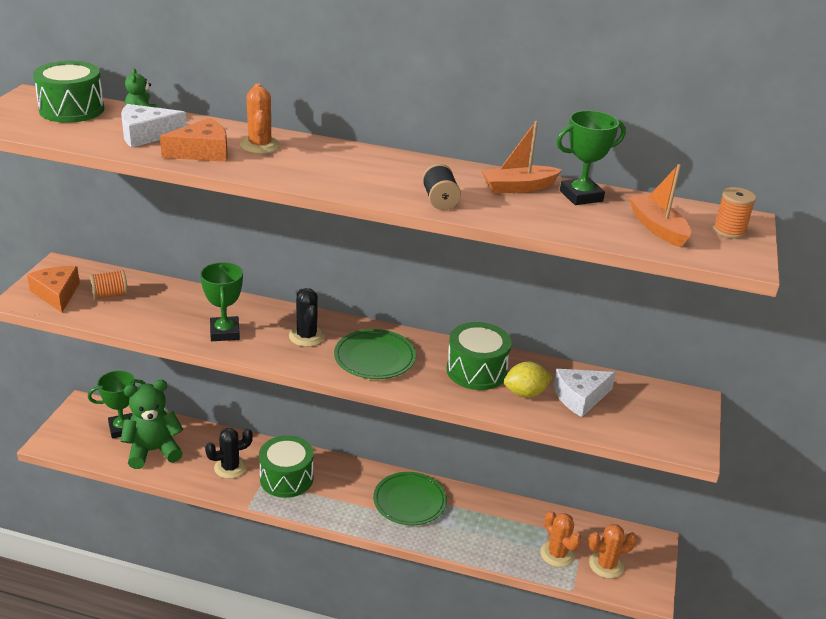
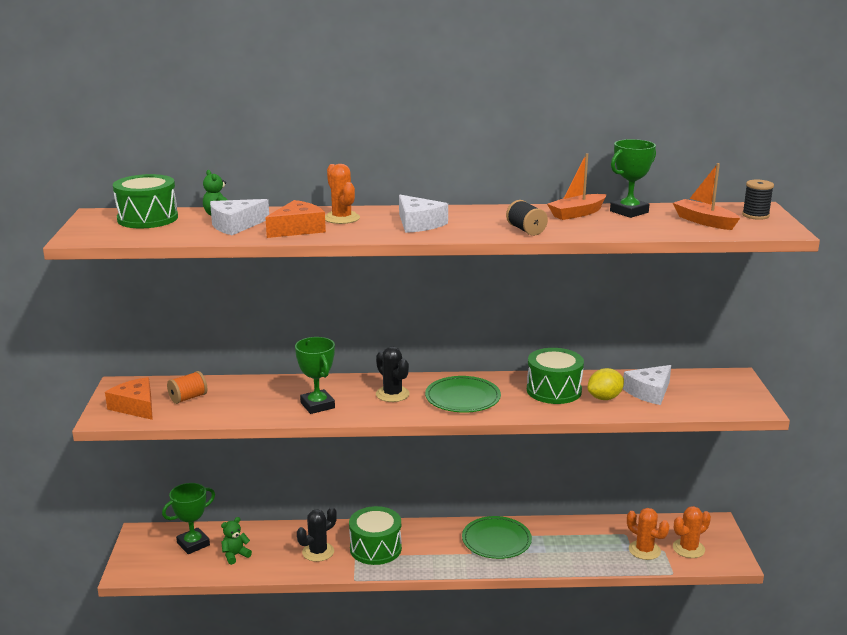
camera: 15 degrees left, 10 degrees down
green teddy bear [120,380,183,469] -> green teddy bear [221,517,252,565], size x0.50
orange spool [713,187,756,239] -> black spool [742,180,774,220]
none -> white cheese [399,195,448,233]

